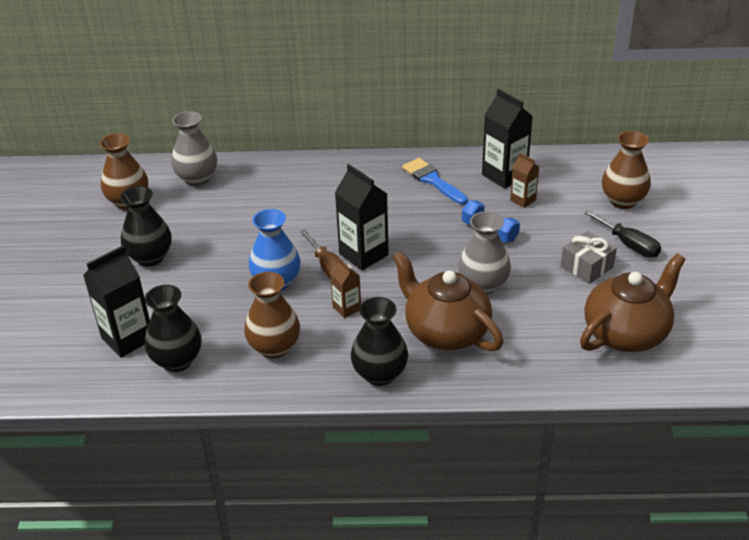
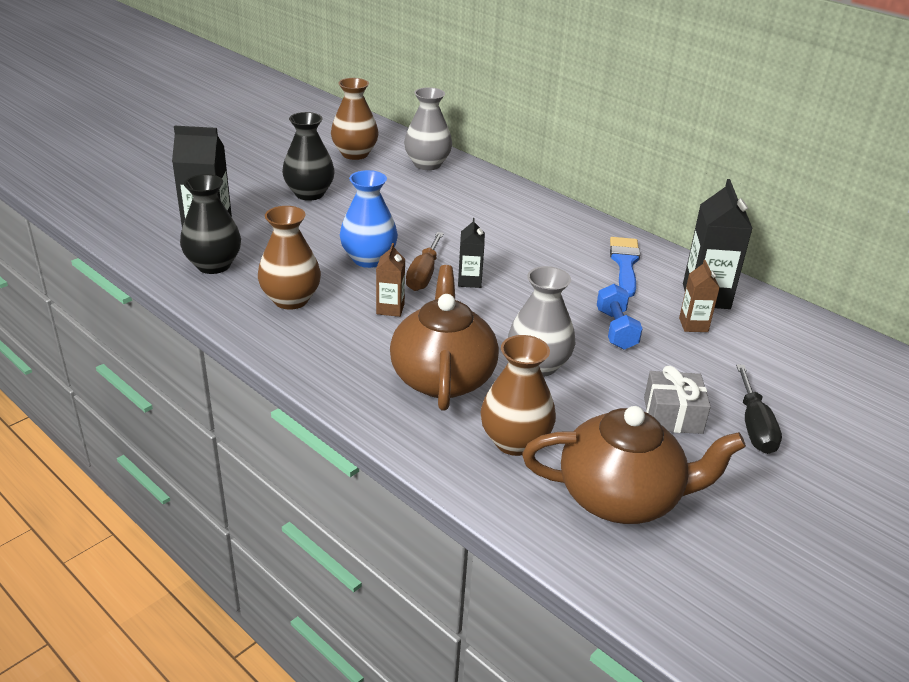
camera: 40 degrees right, 5 degrees down
black carton [335,164,389,270] -> black carton [458,218,485,288], size x0.55
black vase [351,297,408,386] -> none
brown vase [602,131,651,209] -> brown vase moved to [480,335,556,456]

